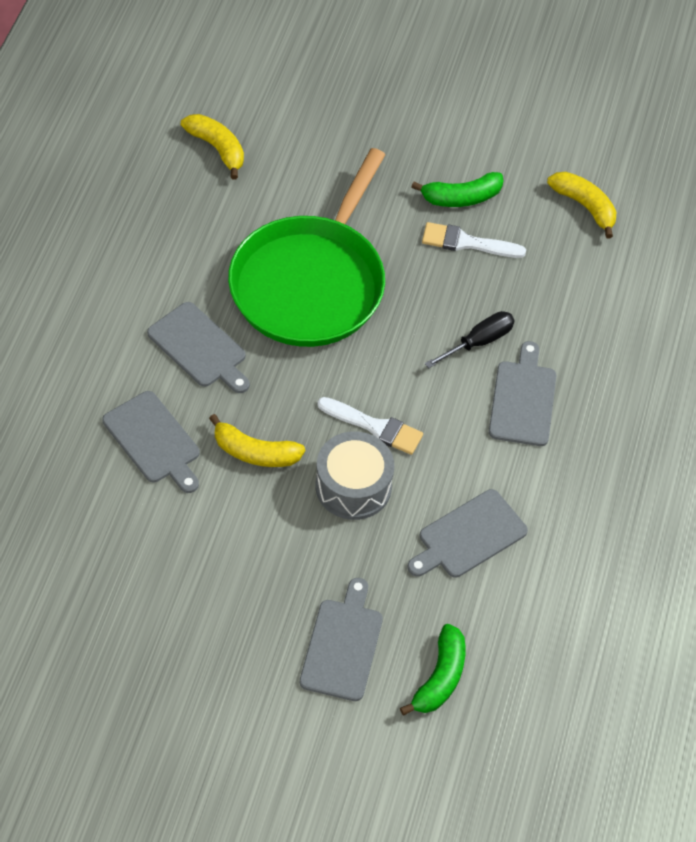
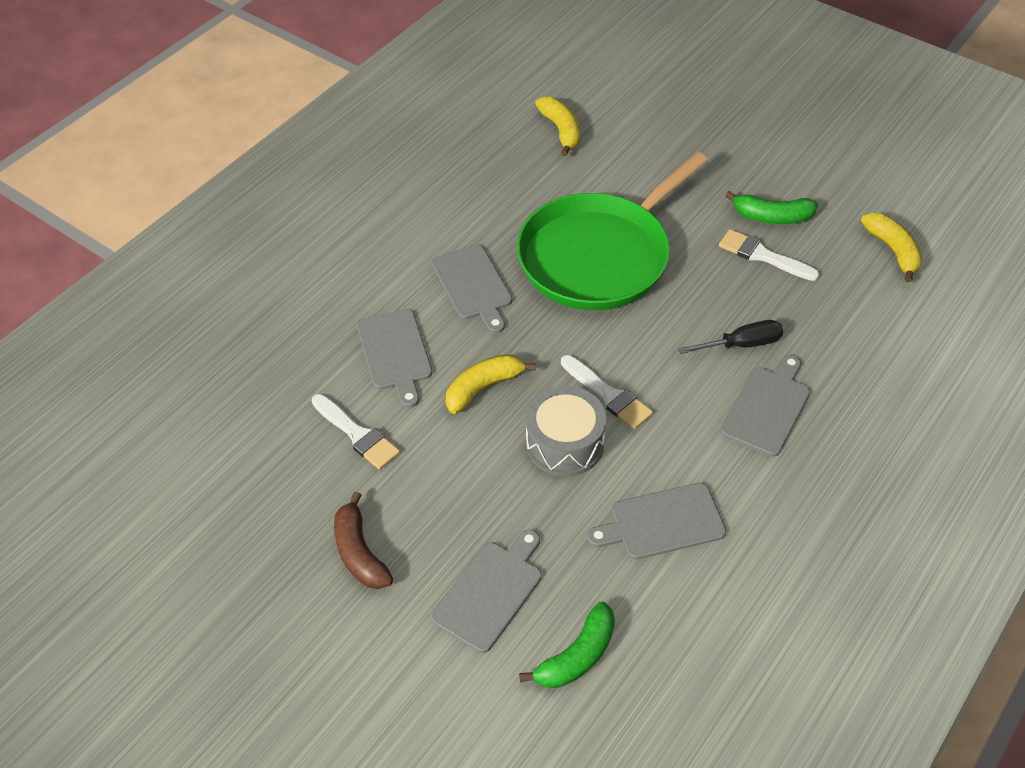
camera: 25 degrees right, 5 degrees down
yellow banana [209,414,305,467] -> yellow banana turned 105 degrees clockwise [446,354,536,414]
none -> white brush [312,394,400,470]
none -> brown banana [334,492,393,589]

